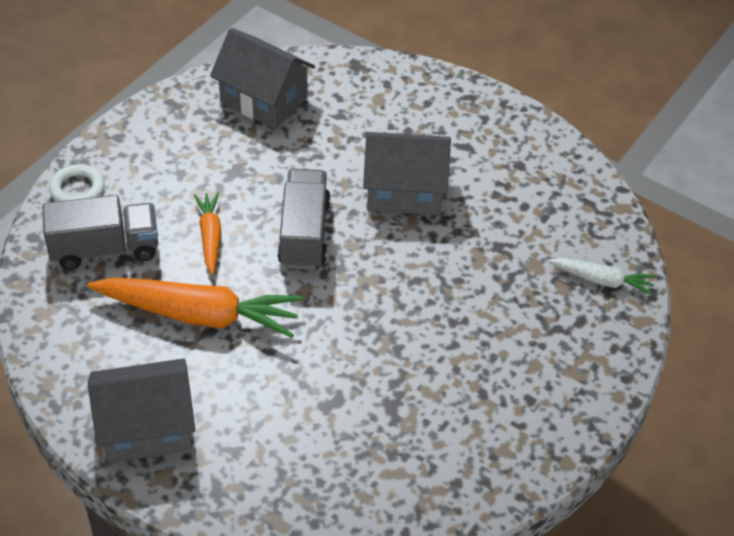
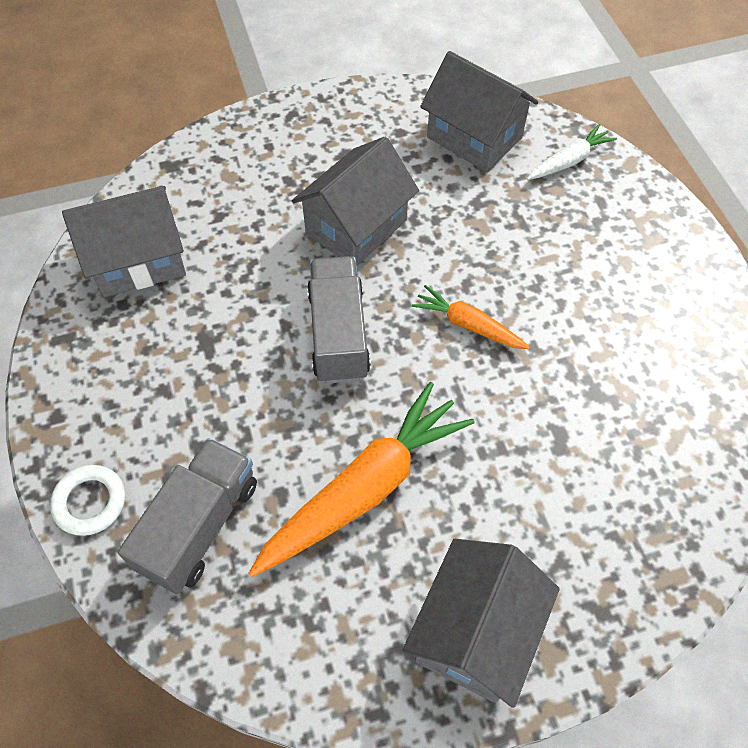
camera: 50 degrees left, 10 degrees up
orange carrot [194,192,221,275] -> orange carrot moved to [412,285,530,349]
grey truck [277,169,331,270] -> grey truck turned 45 degrees clockwise [307,256,371,384]
none -> grey house [420,51,538,172]

